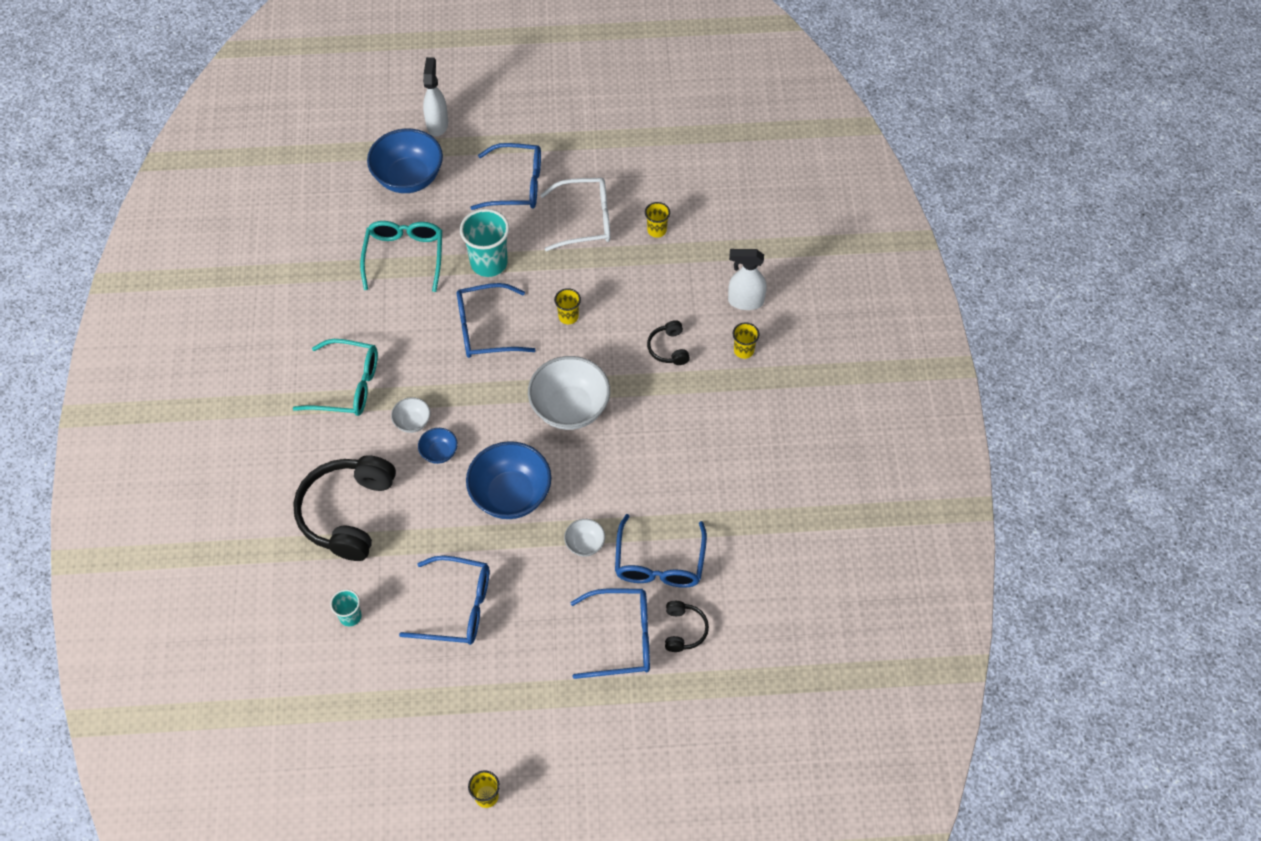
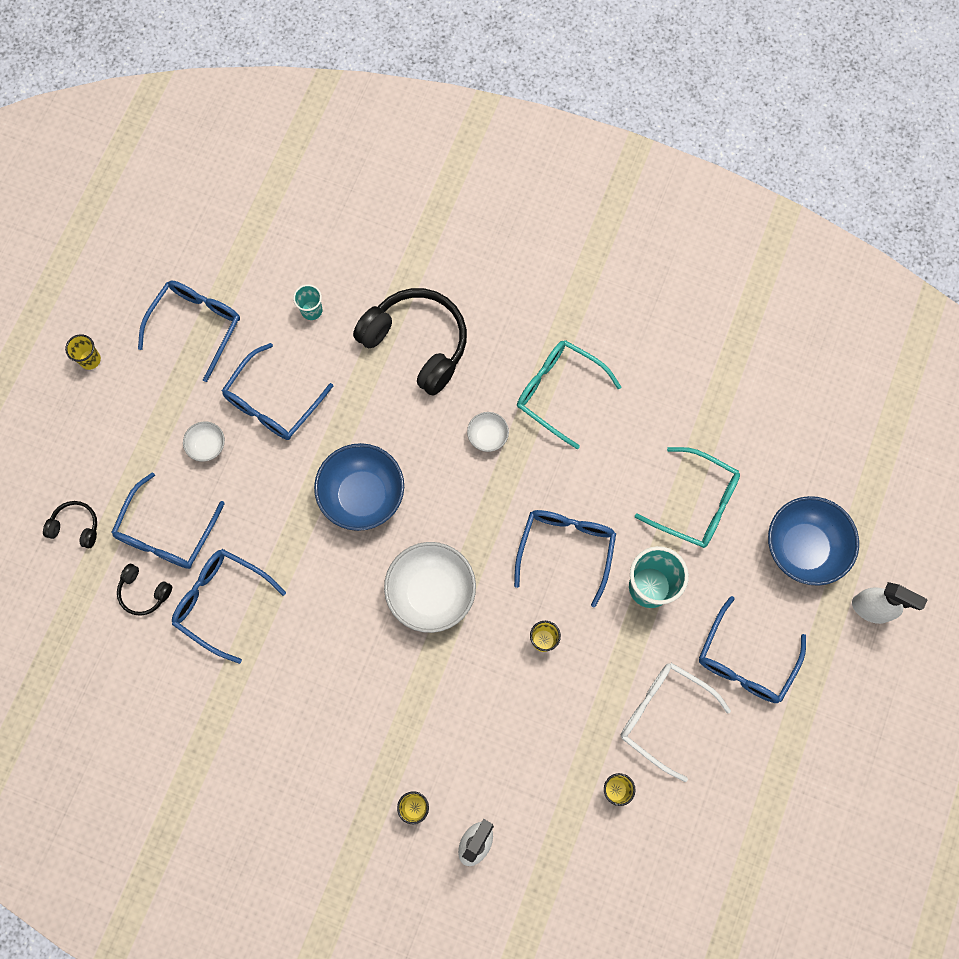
camera: 115 degrees right, 15 degrees up
turquoise glasses [293,339,378,416] -> turquoise glasses turned 90 degrees clockwise [517,340,621,449]
blue bowl [418,428,458,464] -> none
white glasses [540,178,610,251] -> white glasses turned 105 degrees clockwise [621,663,731,782]
white bowl [564,519,605,557] -> white bowl moved to [183,421,225,462]
black headphones [647,320,690,365] -> black headphones moved to [43,501,97,548]
none -> blue glasses [138,281,240,382]

